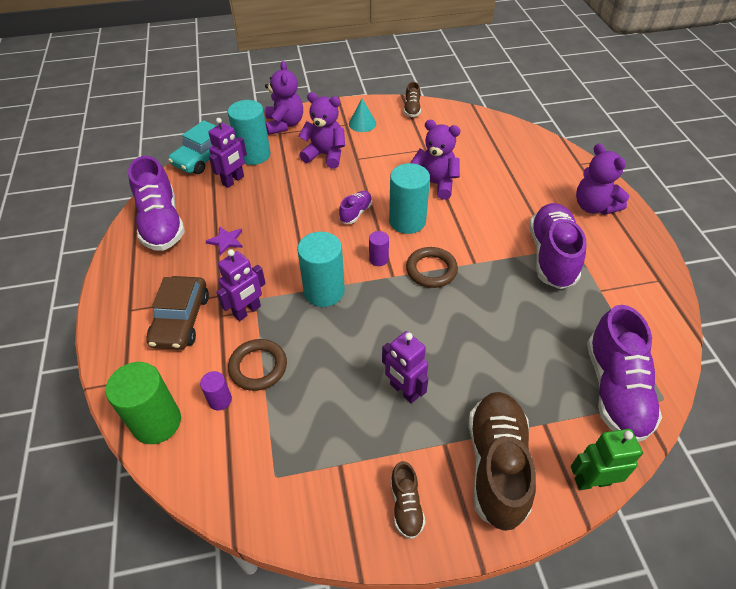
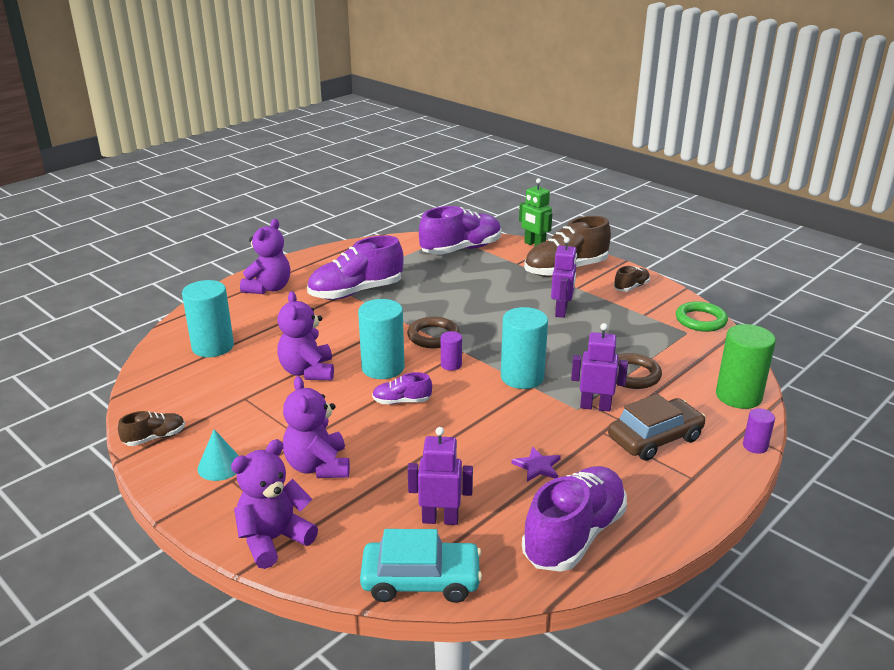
camera: 125 degrees left, 20 degrees down
purple cylinder [200,371,232,410] -> purple cylinder moved to [743,408,775,454]
turquoise cylinder [228,100,271,165] -> turquoise cylinder moved to [182,280,234,357]
none -> green ring [676,301,728,332]

